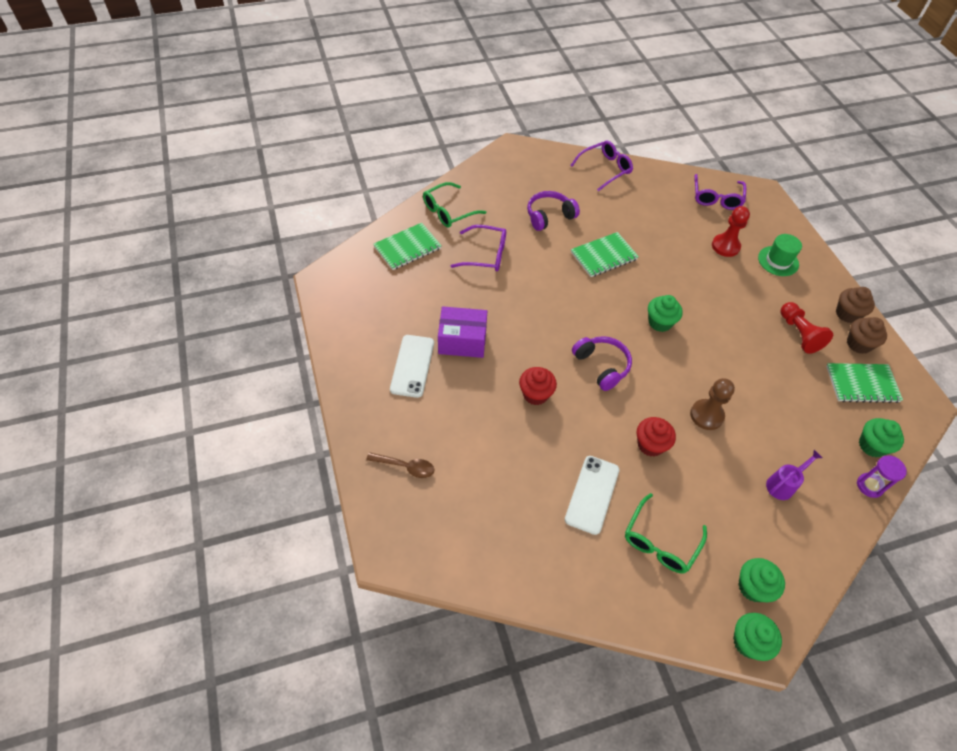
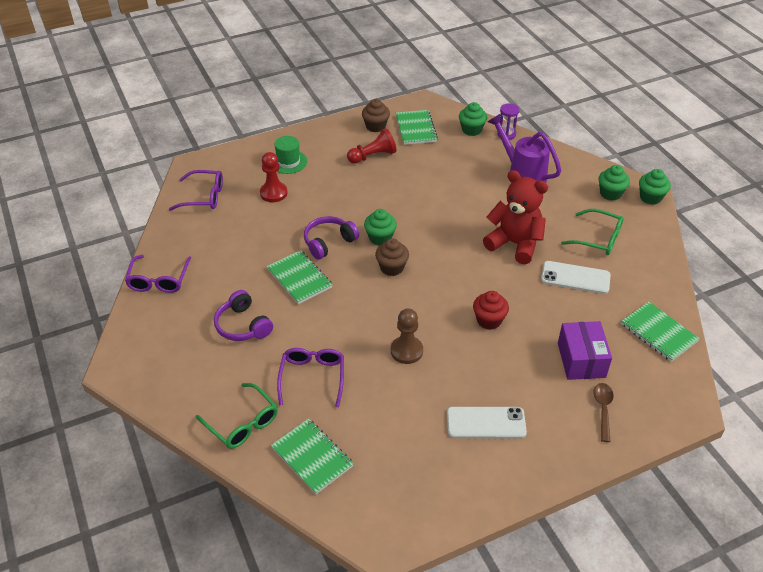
camera: 95 degrees left, 10 degrees down
purple box [438,306,487,358] -> purple box moved to [558,321,612,380]
purple glasses [570,141,633,191] -> purple glasses turned 135 degrees counterclockwise [125,255,191,293]
purple headphones [572,336,632,391] -> purple headphones moved to [304,216,359,260]
red cupcake [637,417,676,457] -> red teddy bear [483,170,548,264]
brown pawn [690,378,735,430] -> brown pawn moved to [391,308,423,364]
purple watering can [766,450,823,500] -> purple watering can [488,113,561,183], size x1.83
brown cupcake [836,287,875,323] -> brown cupcake moved to [375,238,409,276]
none -> green notebook [621,302,700,362]

